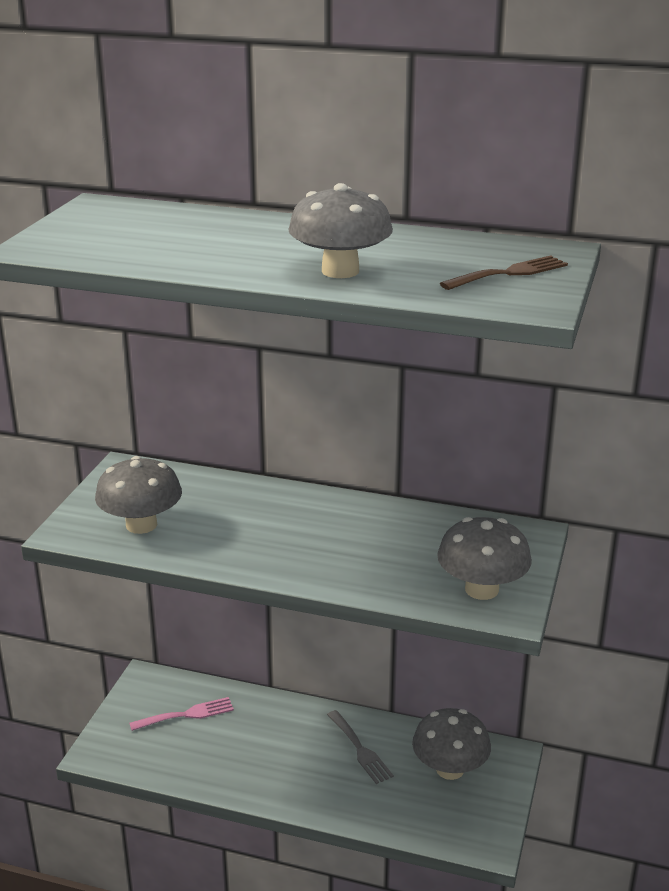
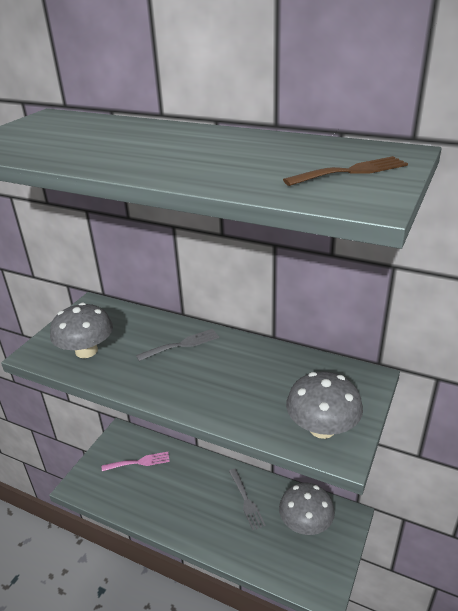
camera: 10 degrees right, 5 degrees up
grey mushroom [288,183,393,278] -> none
none -> grey fork [136,329,219,361]

